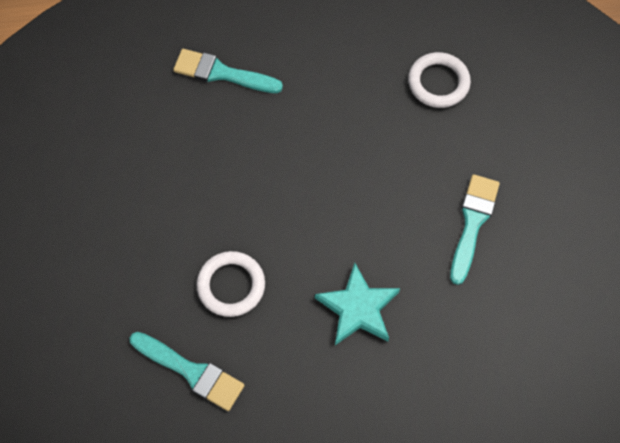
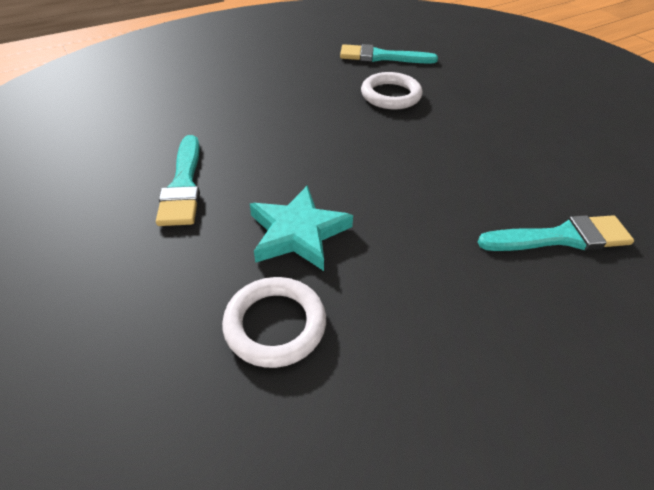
camera: 155 degrees right, 20 degrees down
turquoise star [315,263,400,345] -> turquoise star moved to [250,185,353,271]

